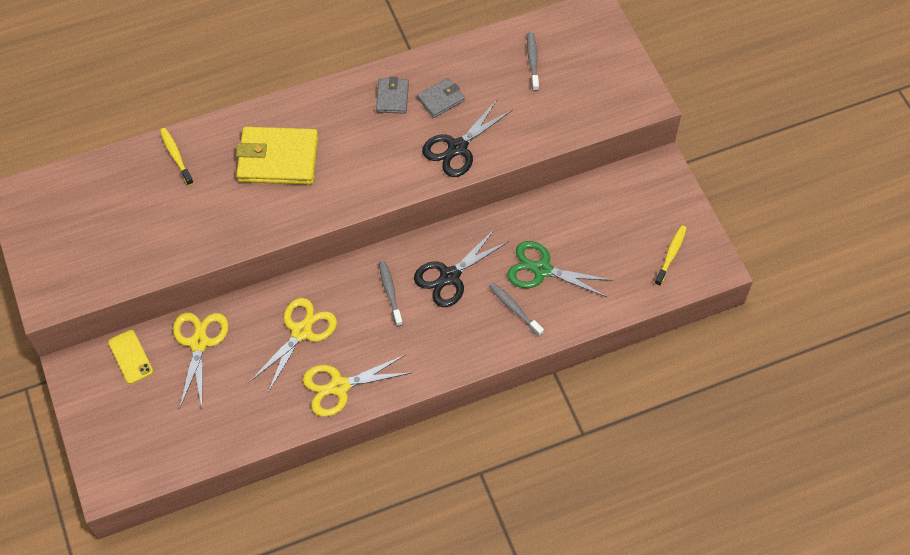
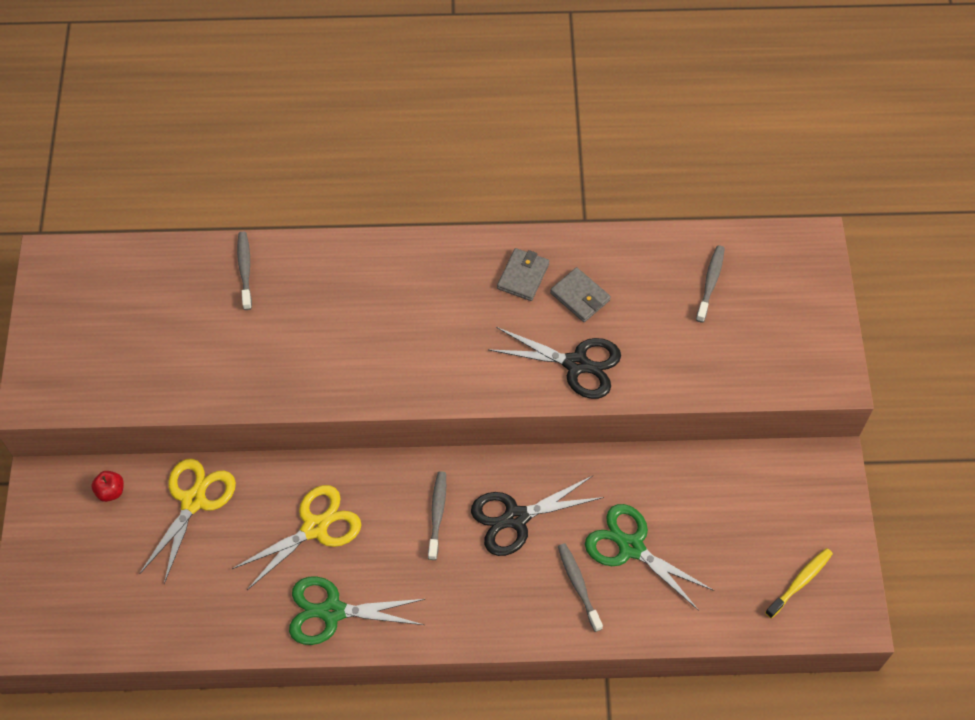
camera: 20 degrees right, 0 degrees up
yellow phone [108,330,153,384] -> red apple [91,471,124,502]
yellow toothbrush [160,128,194,186] -> grey toothbrush [237,232,252,310]
yellow wallet [236,127,318,185] -> none
yellow scissors [303,355,413,417] -> green scissors [289,576,425,645]
grey wallet [417,78,465,118] -> grey wallet turned 60 degrees clockwise [550,267,611,322]
black scissors [422,100,512,177] -> black scissors turned 135 degrees counterclockwise [488,327,621,399]

